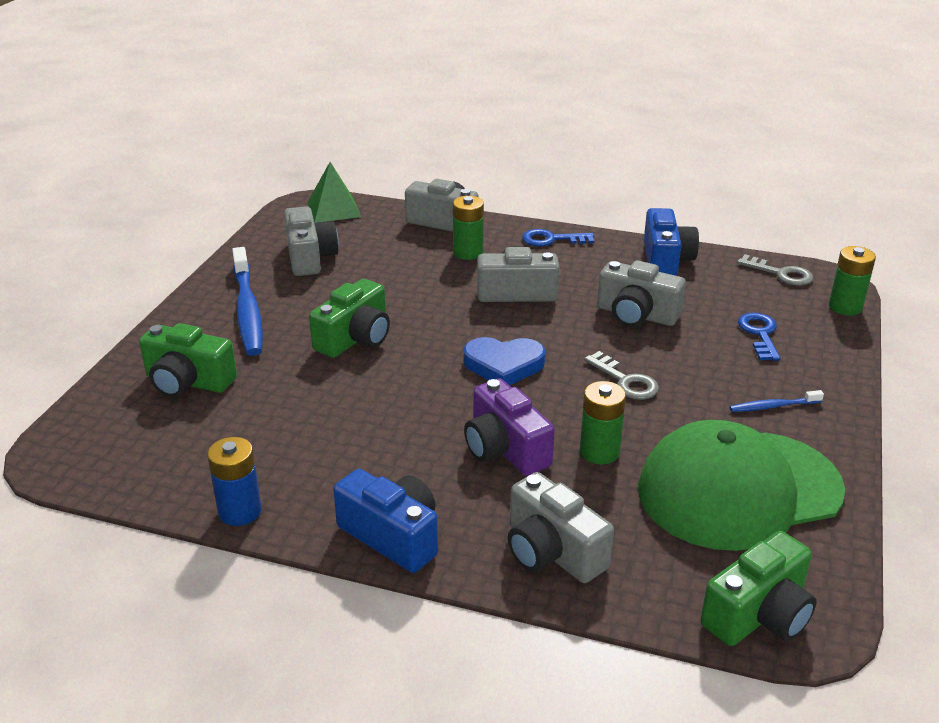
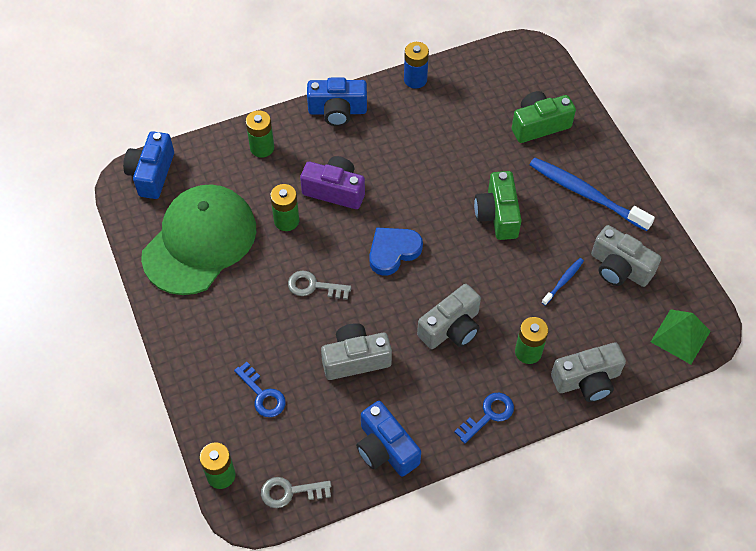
camera: 140 degrees right, 25 degrees up
grey camera [508,472,614,583] -> green battery [246,110,274,158]
green camera [701,531,816,646] -> blue camera [123,131,174,199]
blue toothbrush [729,390,824,412] -> blue toothbrush moved to [541,258,584,306]

